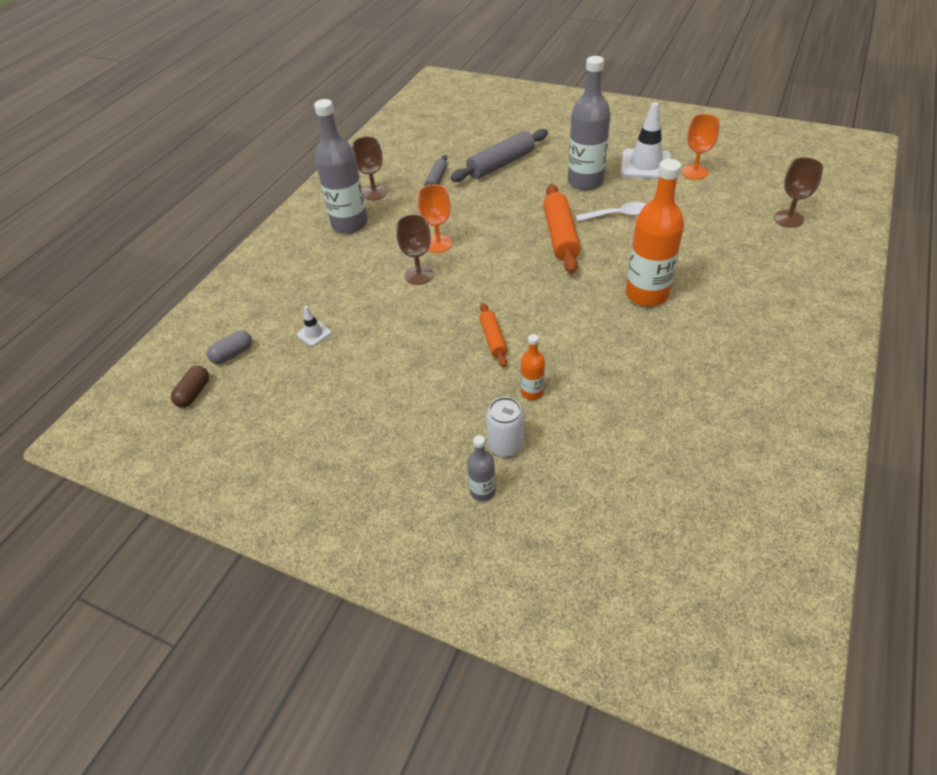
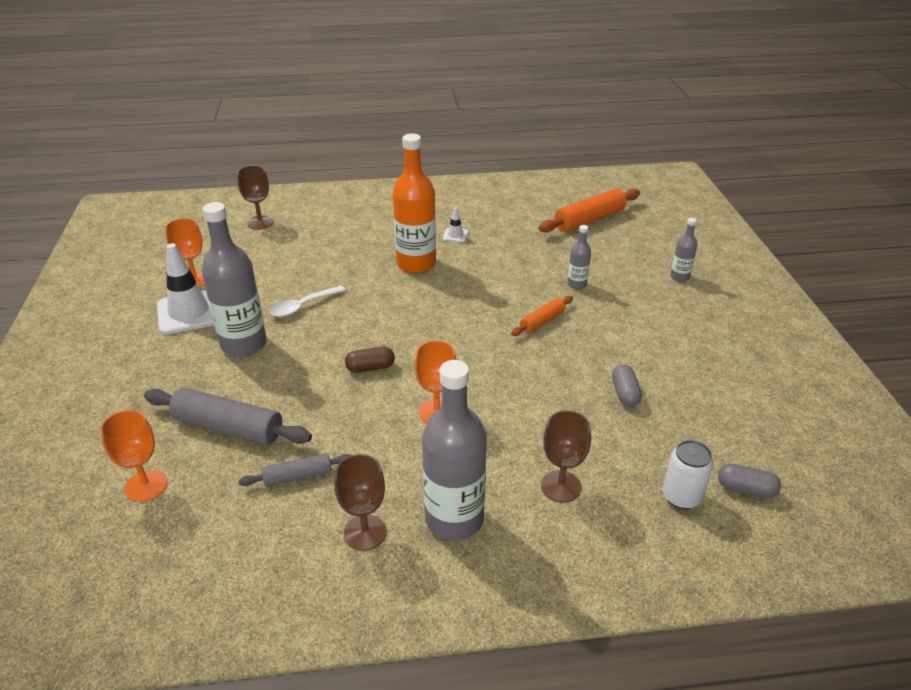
camera: 125 degrees left, 10 degrees down
brown capsule [171,366,209,408] -> brown capsule moved to [345,347,395,373]
white traffic cone [297,306,332,346] -> white traffic cone moved to [442,207,469,243]
brown goblet [396,214,434,285] -> brown goblet moved to [541,410,591,502]
white can [486,397,524,457] -> white can moved to [663,440,713,509]
orange bottle [521,334,545,400] -> grey bottle [567,225,591,289]
orange rolling pin [543,184,580,273] -> orange rolling pin moved to [538,189,640,233]
white spoon [576,202,646,221] -> white spoon turned 90 degrees counterclockwise [269,285,346,317]
none -> orange goblet [100,410,167,502]
none -> grey capsule [612,364,642,407]

